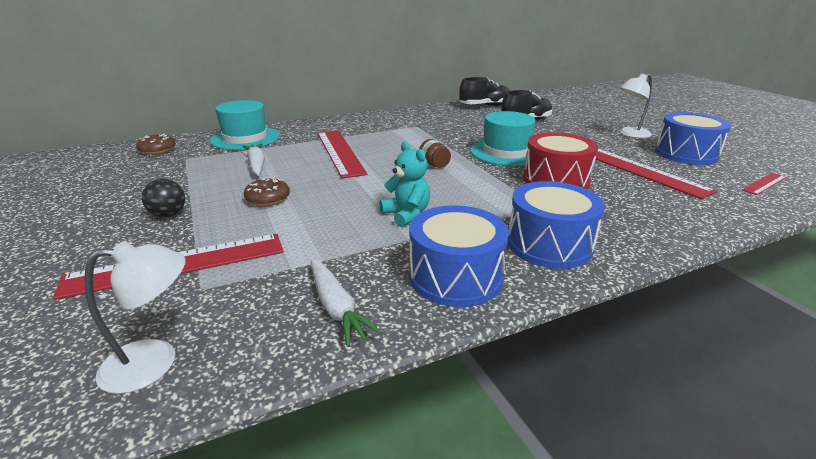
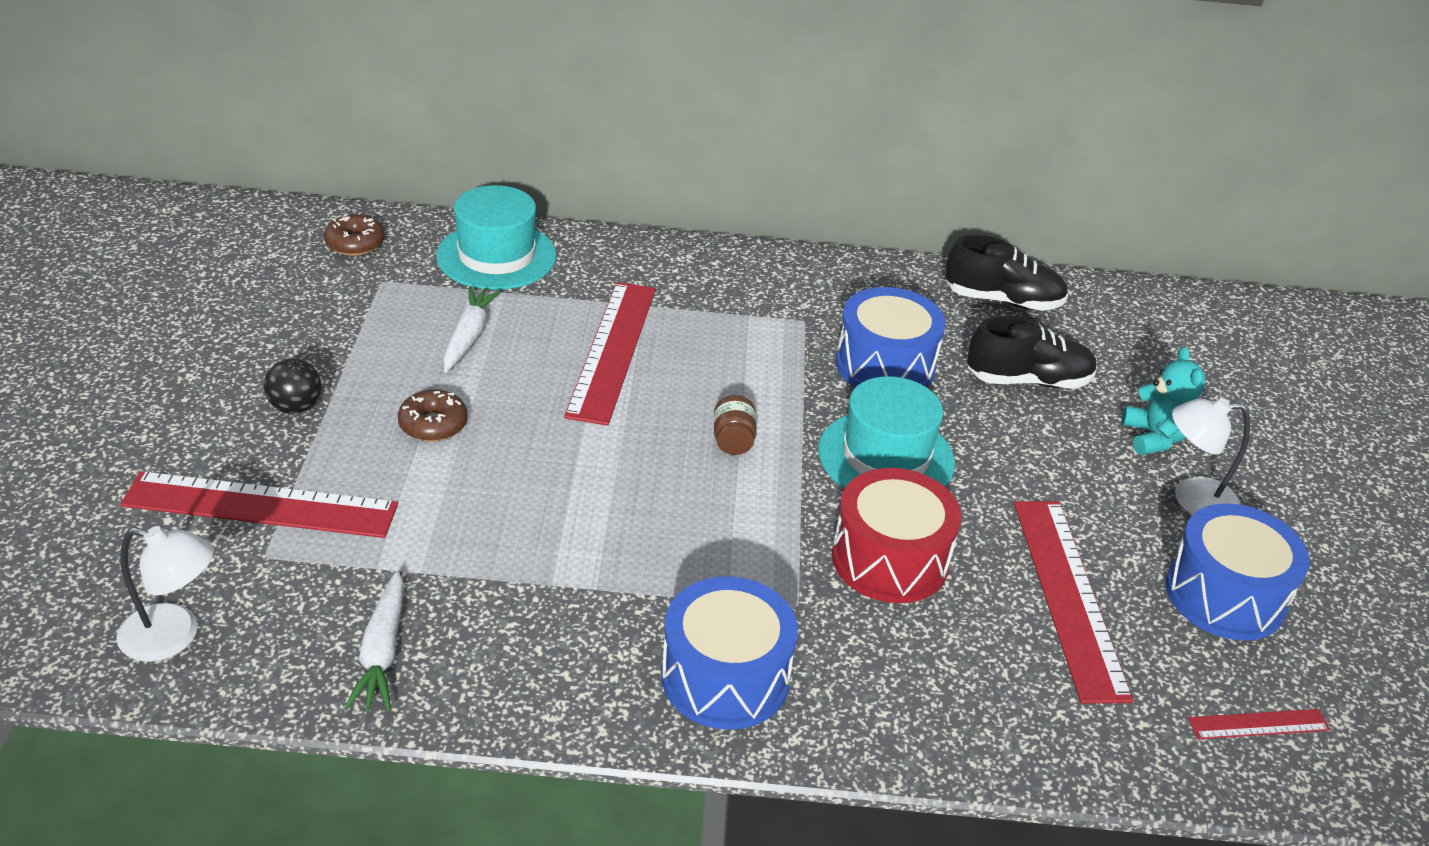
camera: 25 degrees right, 10 degrees up
turquoise teddy bear [379,142,430,227] -> turquoise teddy bear moved to [1122,347,1206,455]
blue drum [409,205,509,307] -> blue drum moved to [836,287,946,388]

